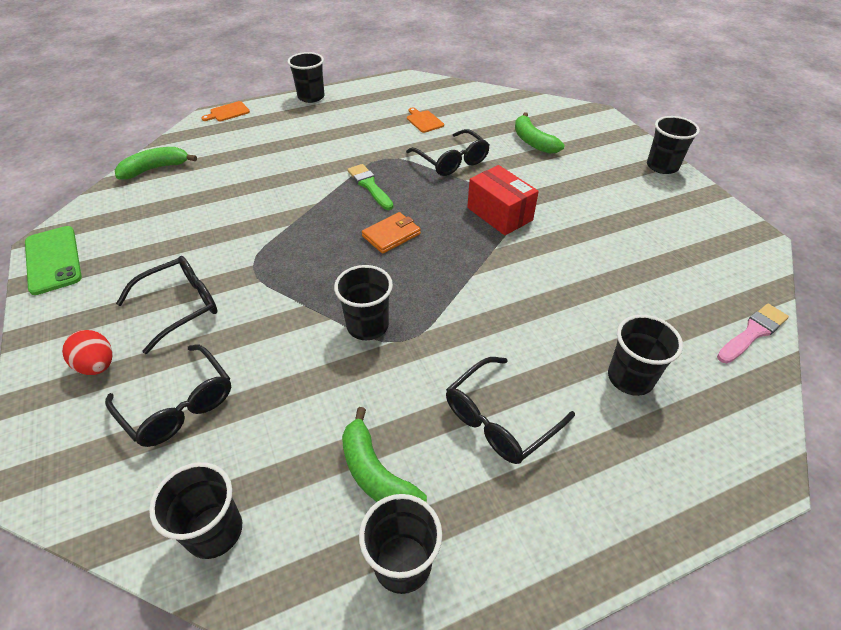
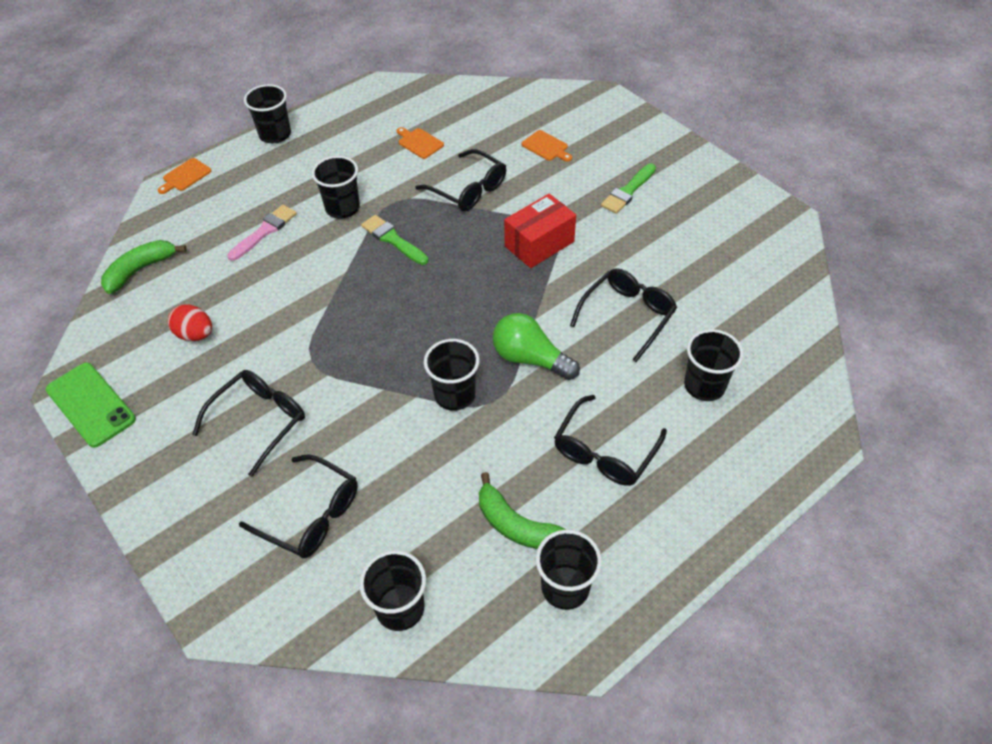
camera: 15 degrees left, 5 degrees up
red egg [62,330,112,375] -> red egg moved to [168,304,212,341]
orange wallet [362,212,421,254] -> none
red box [467,165,539,235] -> red box turned 75 degrees counterclockwise [504,194,576,268]
green banana [515,112,564,154] -> orange cutting board [522,130,572,162]
black cup [647,116,700,174] -> black cup moved to [312,156,360,219]
pink brush [717,304,789,363] -> pink brush moved to [227,205,297,261]
none -> green light bulb [493,313,580,380]
none -> black glasses [570,268,677,362]
none -> green brush [601,164,656,214]

